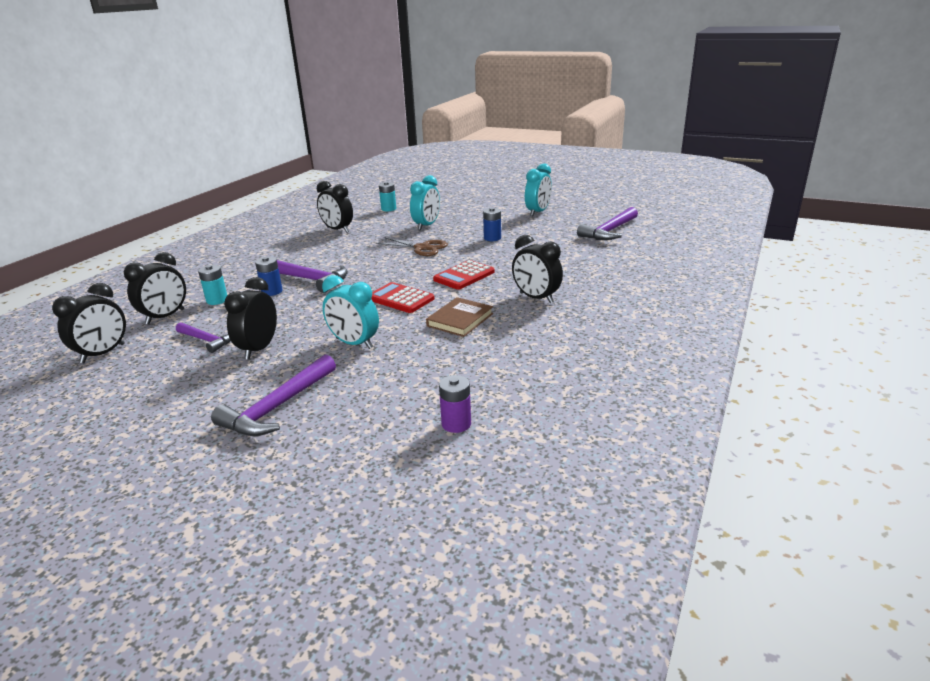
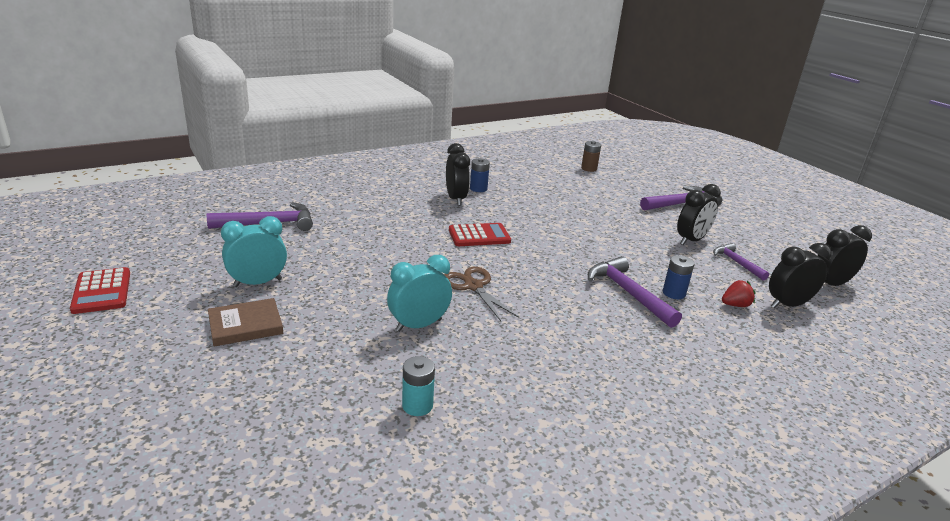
camera: 150 degrees left, 0 degrees up
turquoise battery [198,265,227,305] -> red strawberry [722,280,756,307]
black clock [317,181,353,233] -> none
turquoise clock [322,275,379,349] -> none
red calculator [371,282,435,313] -> red calculator moved to [70,267,130,314]
brown book [426,297,493,337] -> brown book moved to [208,298,283,347]
purple battery [439,375,471,433] -> brown battery [581,141,601,172]
blue battery [483,208,501,241] -> blue battery moved to [470,158,490,192]

